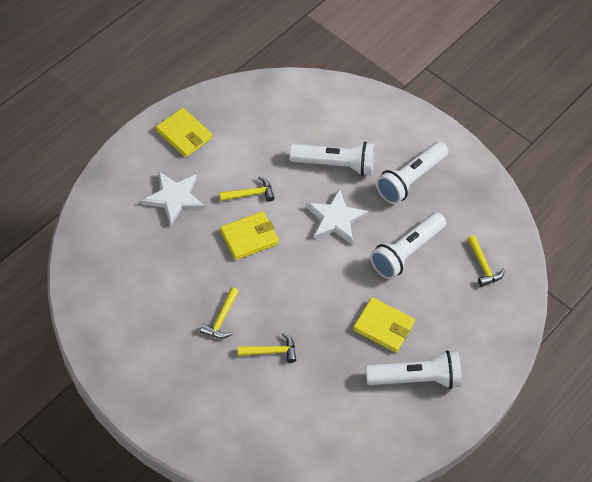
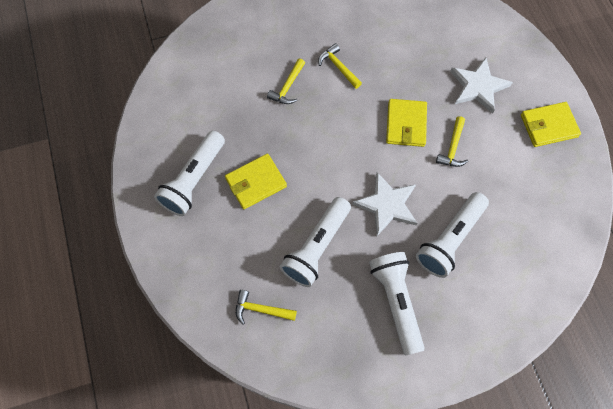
camera: 125 degrees right, 10 degrees up
white flashlight [370,212,446,279] -> white flashlight turned 135 degrees counterclockwise [280,197,351,287]

